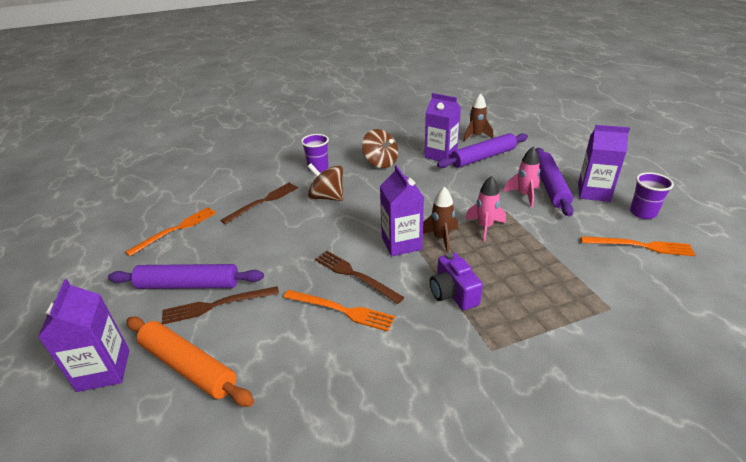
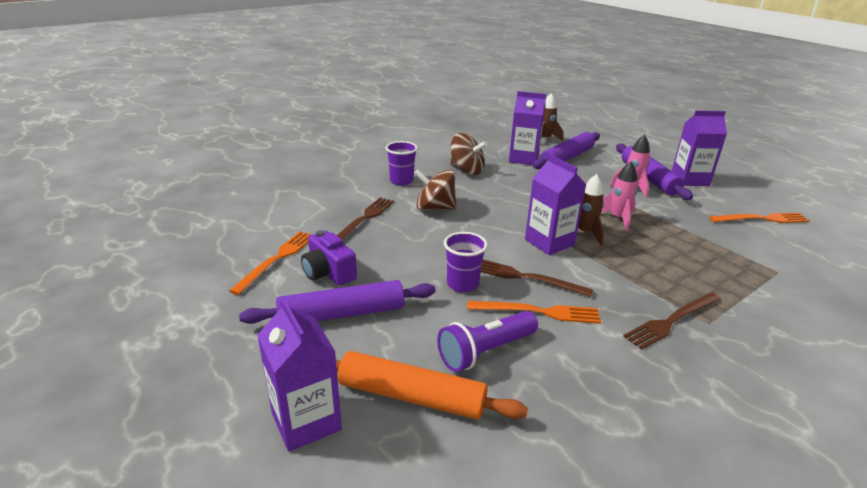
camera: 20 degrees left, 5 degrees down
brown fork [162,286,279,324] -> brown fork moved to [623,292,721,350]
purple camera [430,253,483,310] -> purple camera moved to [301,230,357,286]
purple cup [630,172,674,219] -> purple cup moved to [444,232,488,293]
none -> purple flashlight [437,311,538,372]

